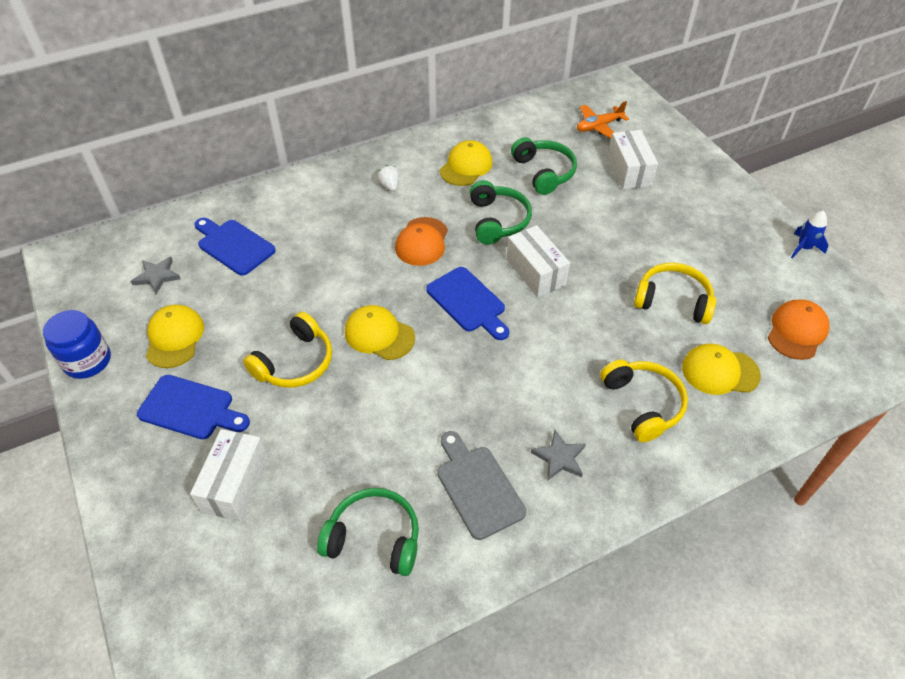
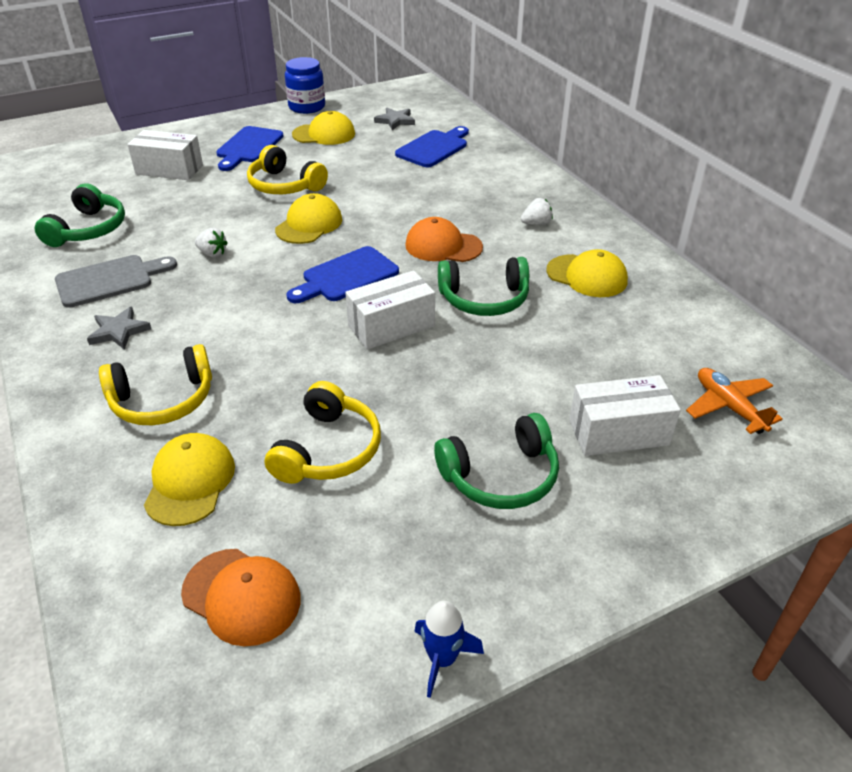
camera: 90 degrees right, 10 degrees down
green headphones [511,137,577,195] -> green headphones moved to [434,413,559,509]
none -> white strawberry [195,228,228,257]

